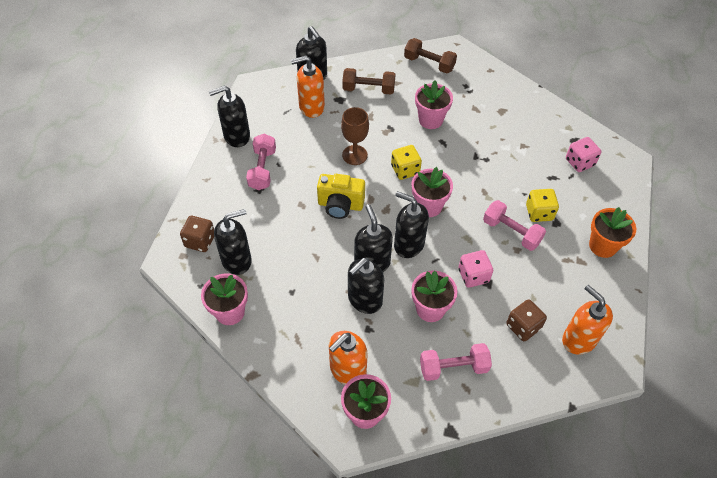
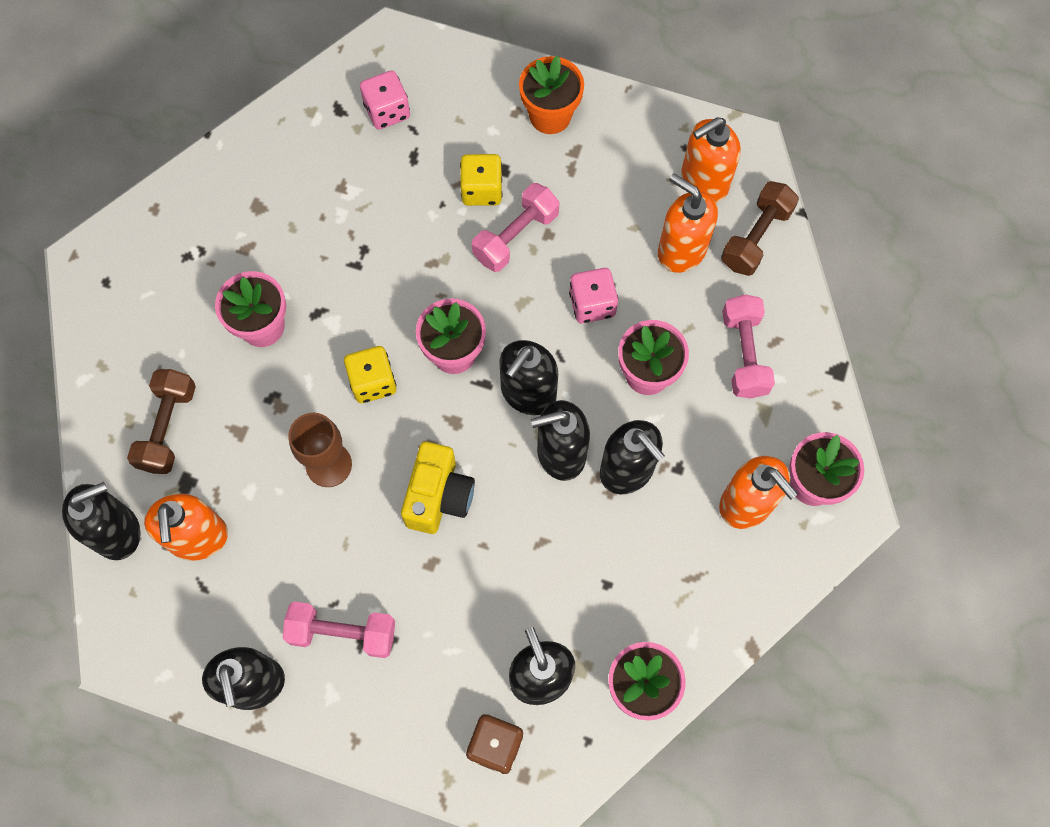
camera: 85 degrees left, 15 degrees up
brown dumbbell [404,38,457,73] -> brown dumbbell moved to [721,181,799,276]
brown dice [506,299,547,341] -> orange soap dispenser [658,173,718,273]

